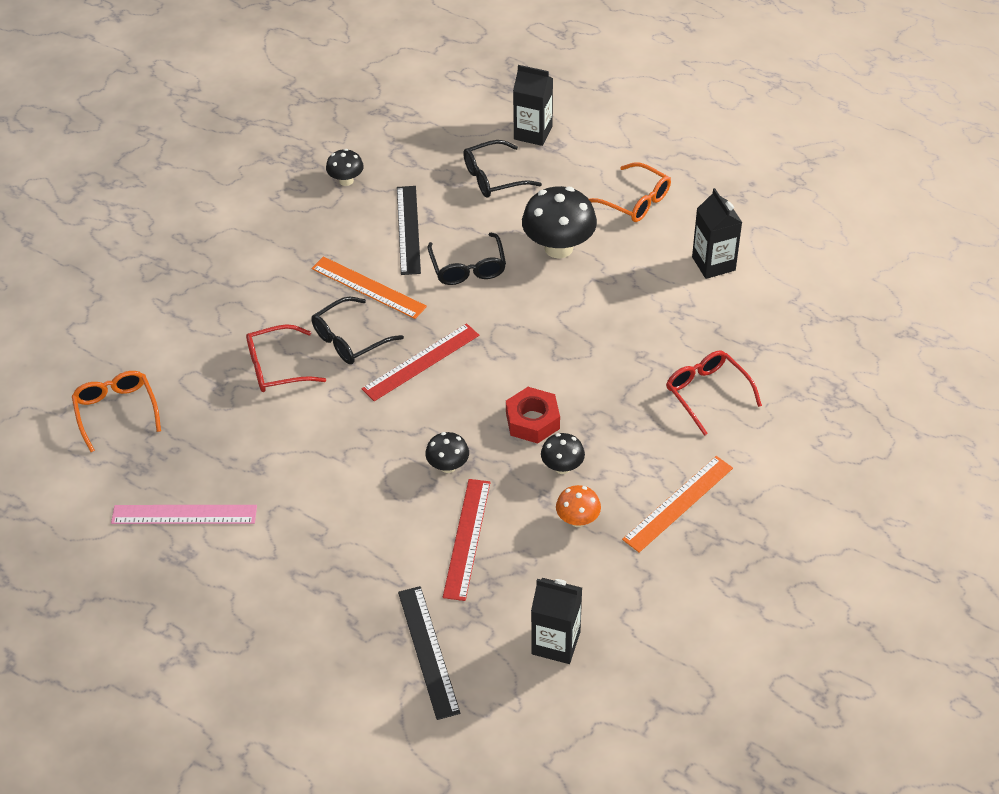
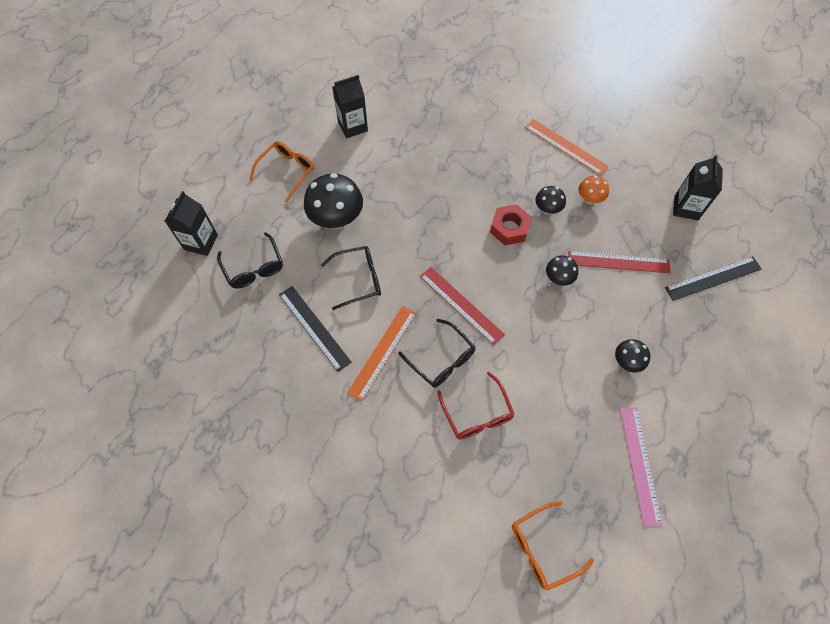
camera: 95 degrees left, 15 degrees up
black mushroom [326,149,364,186] -> black mushroom moved to [615,339,650,373]
black ruler [397,186,421,275] -> black ruler turned 60 degrees clockwise [279,286,352,372]
red glasses [666,350,762,436] -> none

